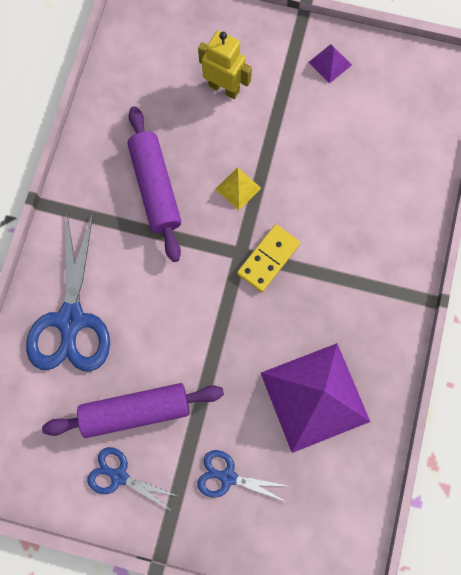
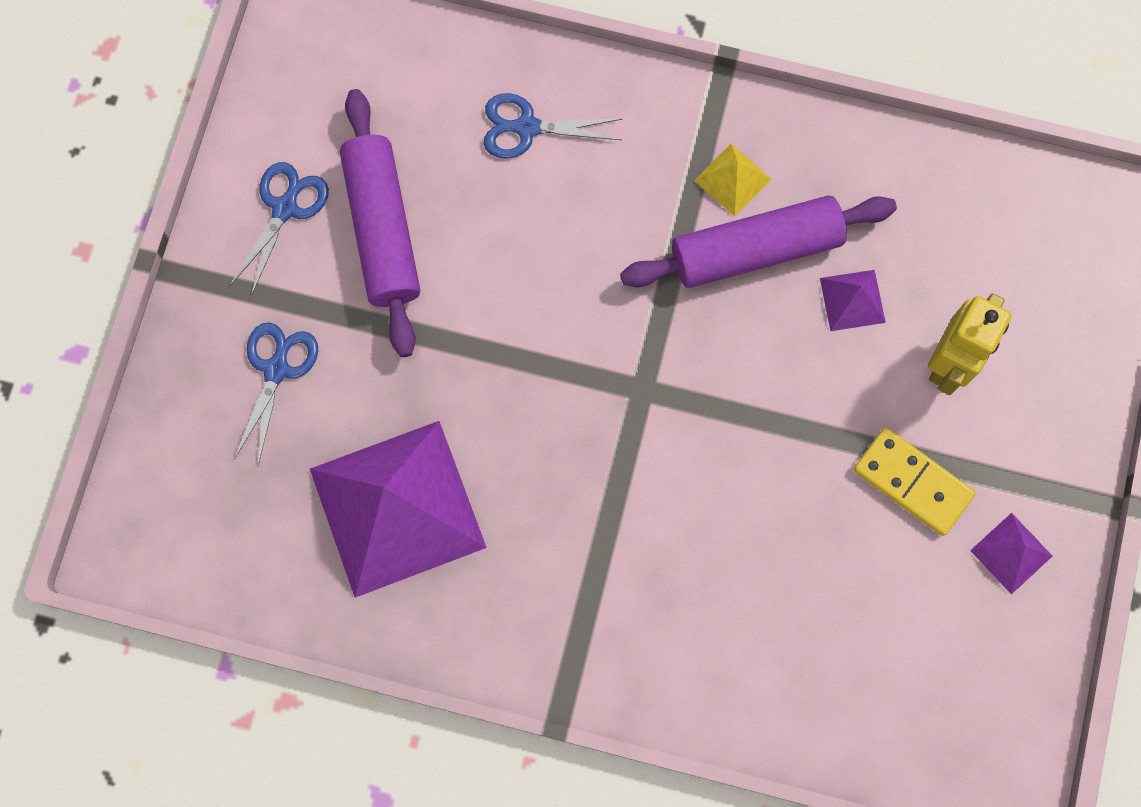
camera: 90 degrees right, 0 degrees up
blue scissors [26,213,110,372] -> blue scissors [484,93,622,159], size x0.53
yellow pyramid [215,167,261,210] -> yellow pyramid moved to [694,144,771,217]
yellow domino [237,224,300,292] -> yellow domino moved to [854,427,975,536]
none -> purple pyramid [820,270,886,331]

